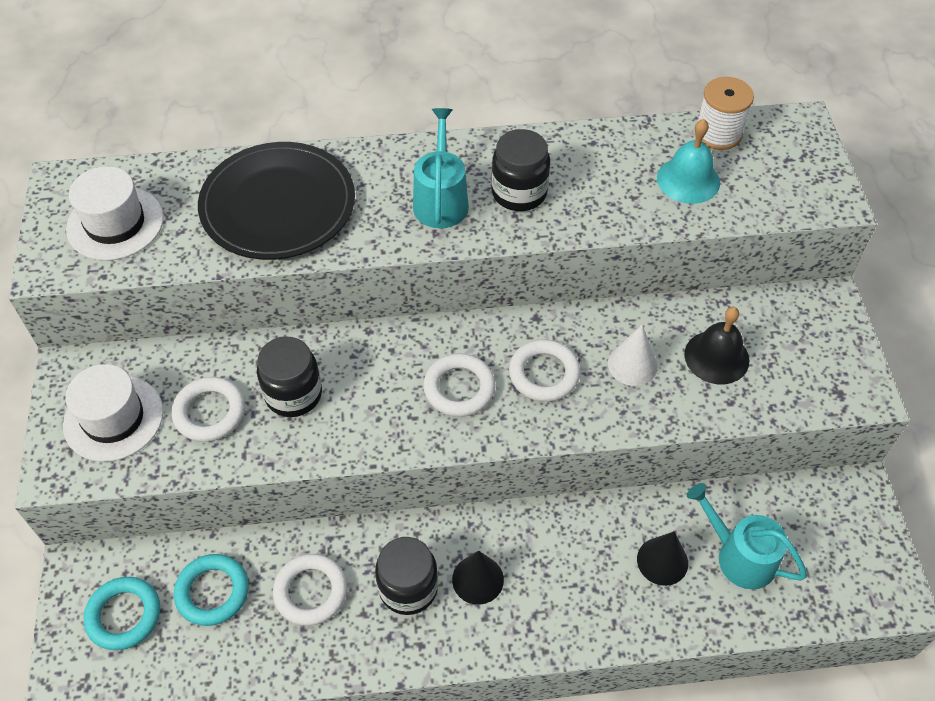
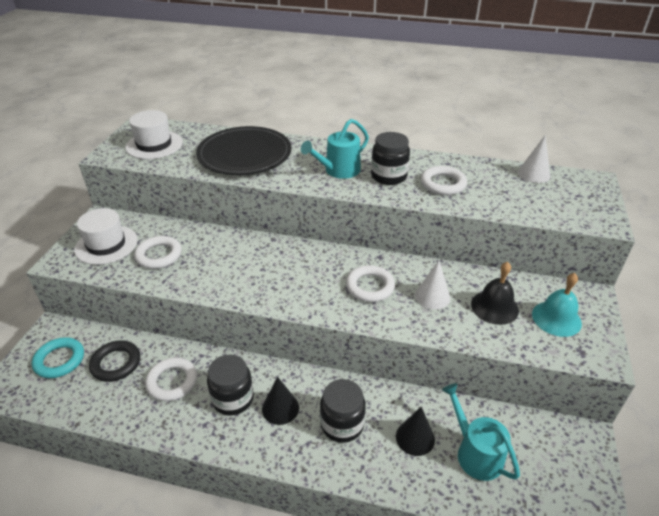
camera: 20 degrees right, 15 degrees down
turquoise ring [174,554,249,626] -> black ring [89,340,140,382]
black jar [257,336,322,417] -> black jar moved to [320,379,366,443]
turquoise watering can [413,108,469,228] -> turquoise watering can turned 150 degrees counterclockwise [301,119,369,179]
white ring [423,353,495,417] -> white ring moved to [421,166,467,195]
turquoise bell [657,119,720,204] -> turquoise bell moved to [532,273,582,337]
white spool [698,77,754,150] -> white cone [518,135,550,183]

